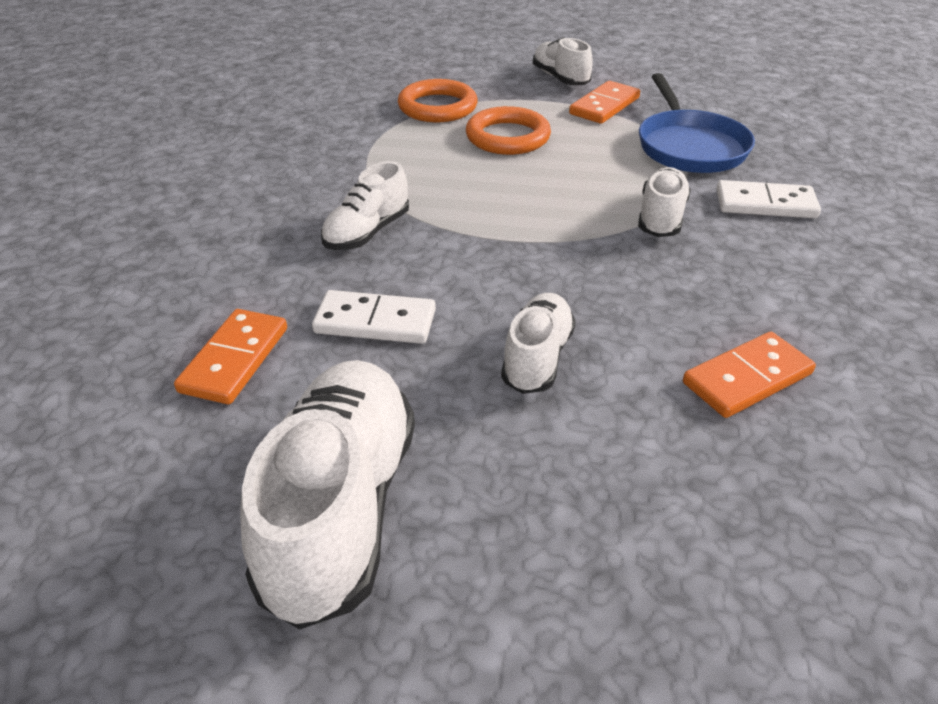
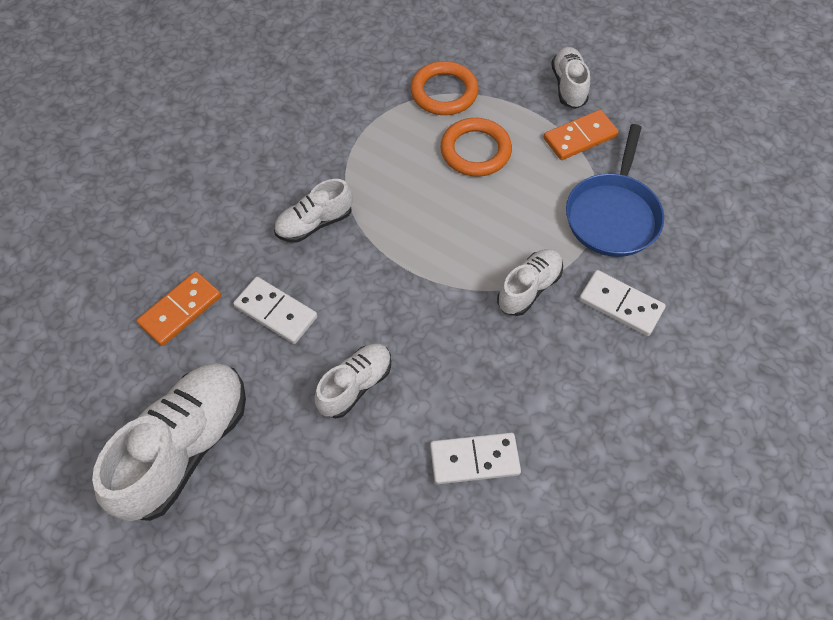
camera: 25 degrees right, 20 degrees up
orange domino [683,332,816,418] -> white domino [430,433,521,484]

